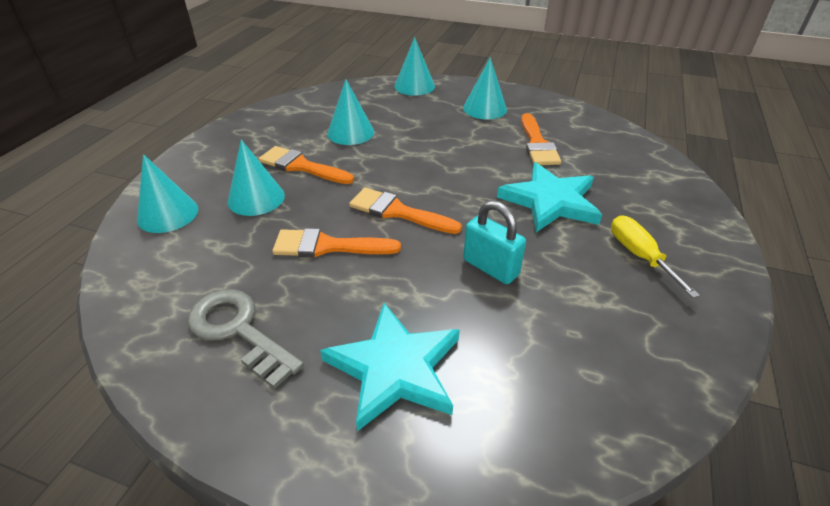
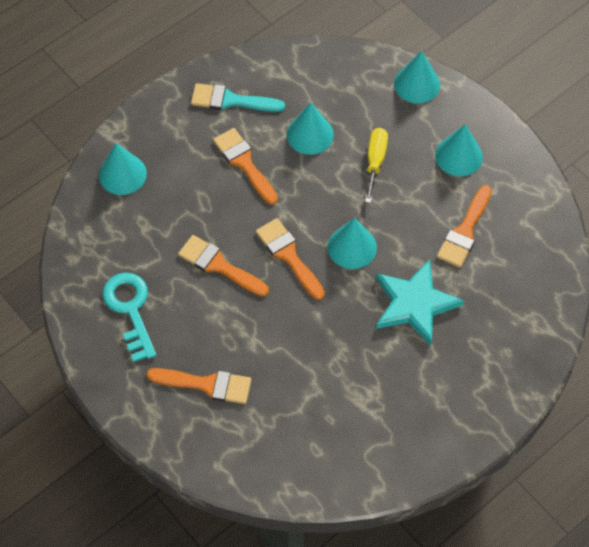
camera: 30 degrees right, 20 degrees up
grey key [188,289,304,389] -> turquoise key [103,273,156,362]
turquoise cone [227,139,285,216] -> turquoise cone moved to [328,218,377,269]
turquoise star [320,303,460,432] -> orange brush [147,368,251,404]
turquoise padlock [463,200,526,284] -> none
yellow screwdriver [611,215,700,298] -> yellow screwdriver moved to [365,128,388,203]
none -> turquoise brush [191,83,285,112]

